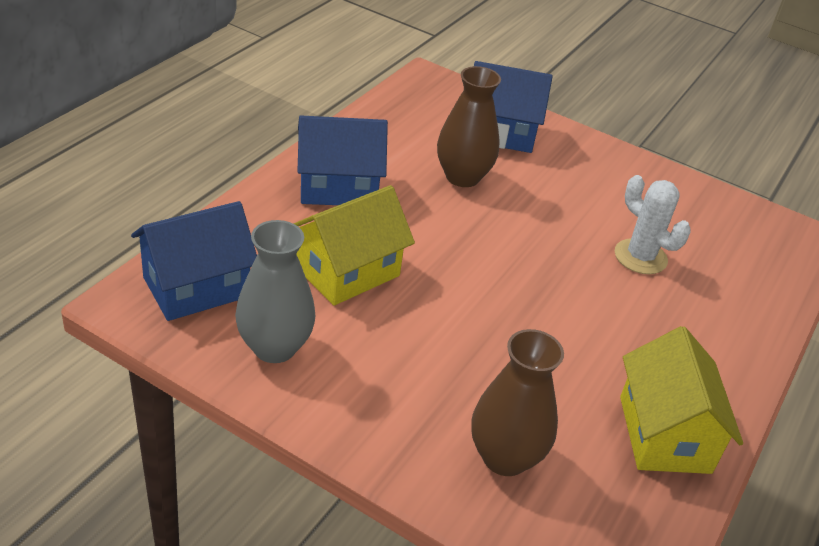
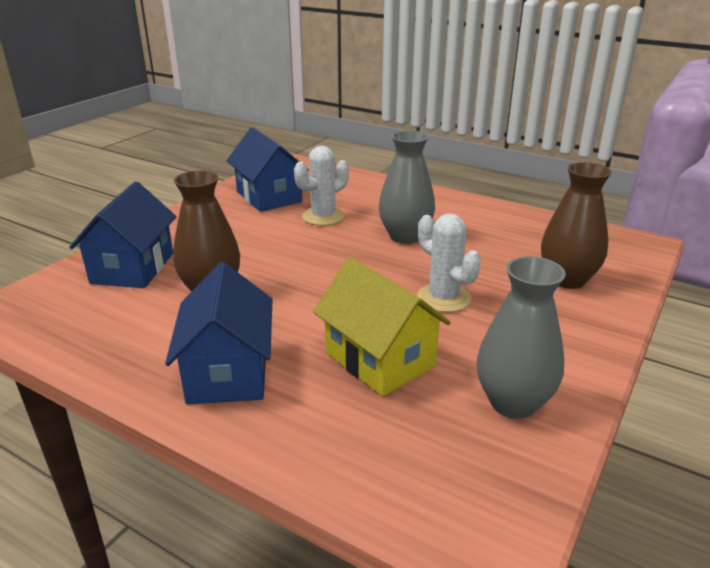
camera: 85 degrees left, 10 degrees down
blue house [131,201,257,321] -> blue house moved to [227,127,309,212]
yellow house [620,326,743,474] -> none
none -> grey vase [379,130,435,244]
none -> white cactus [417,213,481,312]

